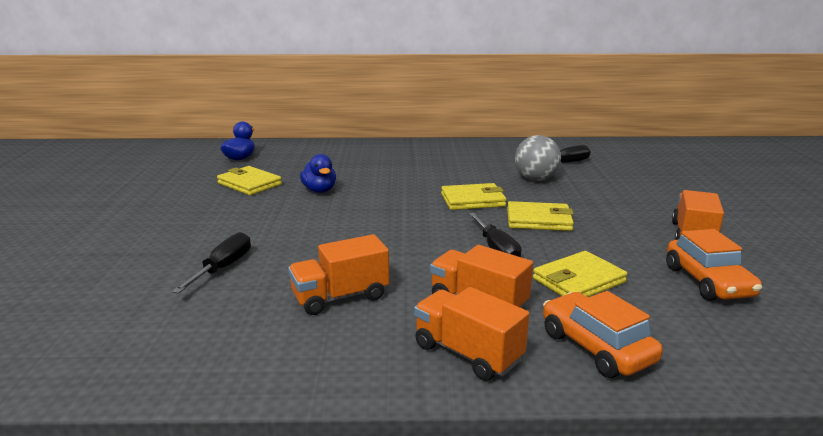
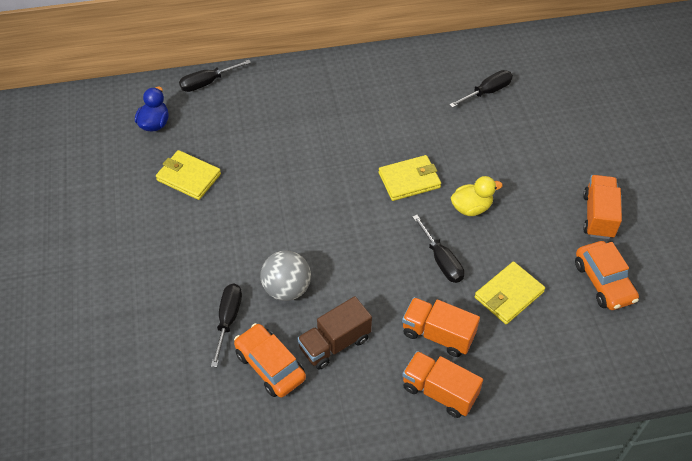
camera: 10 degrees left, 30 degrees up
orange truck [288,234,389,315] -> brown truck [297,296,372,370]
blue duck [300,154,336,193] -> none
yellow wallet [507,201,574,231] -> yellow duck [451,176,503,216]
grey ball [515,135,561,181] -> grey ball moved to [260,250,311,301]
orange car [543,291,663,378] -> orange car moved to [234,323,306,397]
none -> black screwdriver [179,60,251,92]

